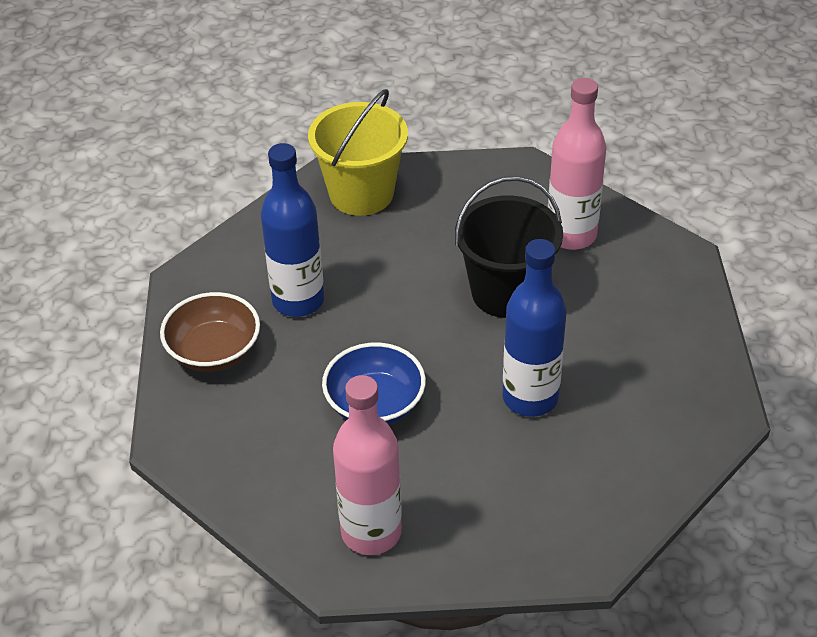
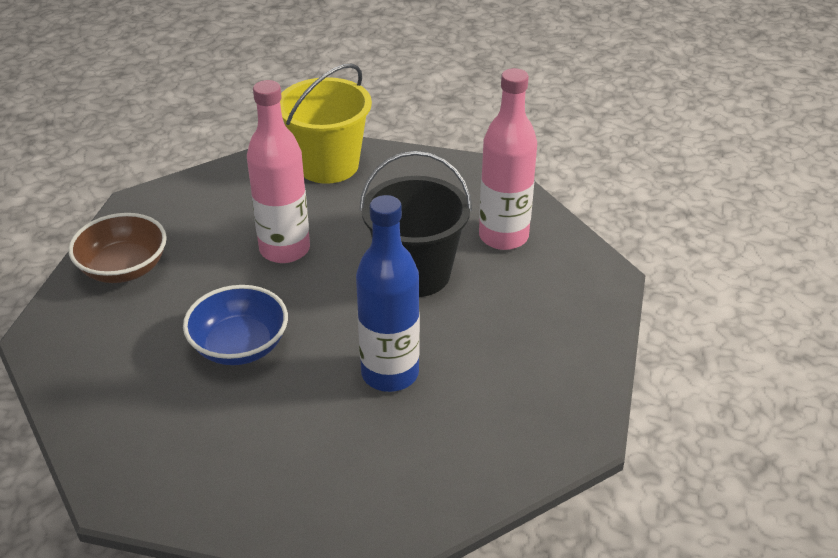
camera: 15 degrees right, 5 degrees down
blue bottle [261,143,324,317] -> none
pink bottle [333,375,402,555] -> pink bottle moved to [247,80,310,263]

